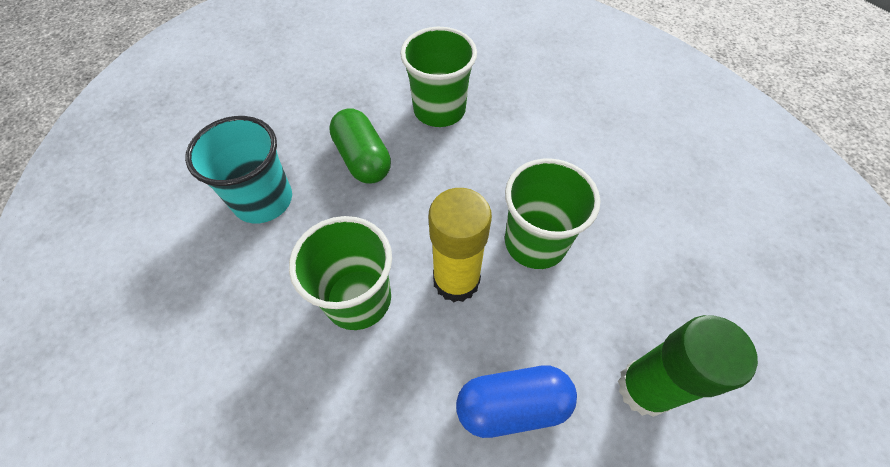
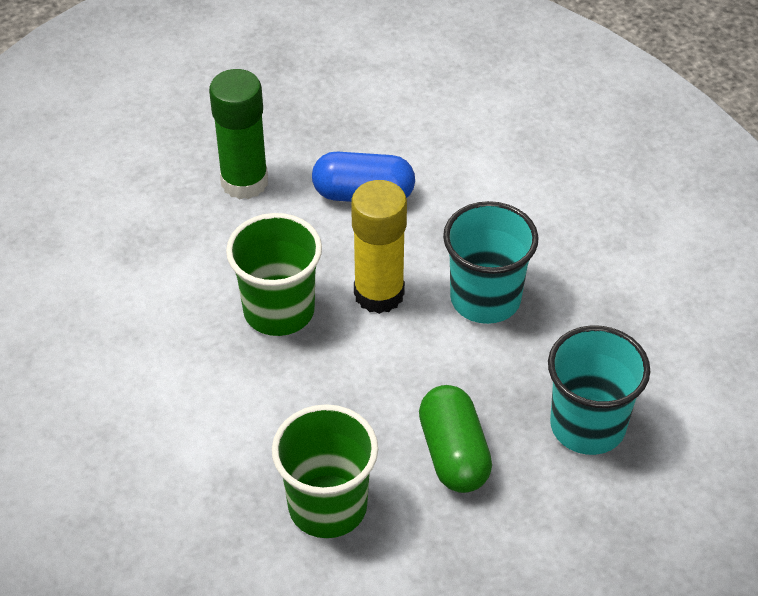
camera: 165 degrees left, 10 degrees down
green cup [289,216,392,330] -> turquoise cup [443,201,538,324]

